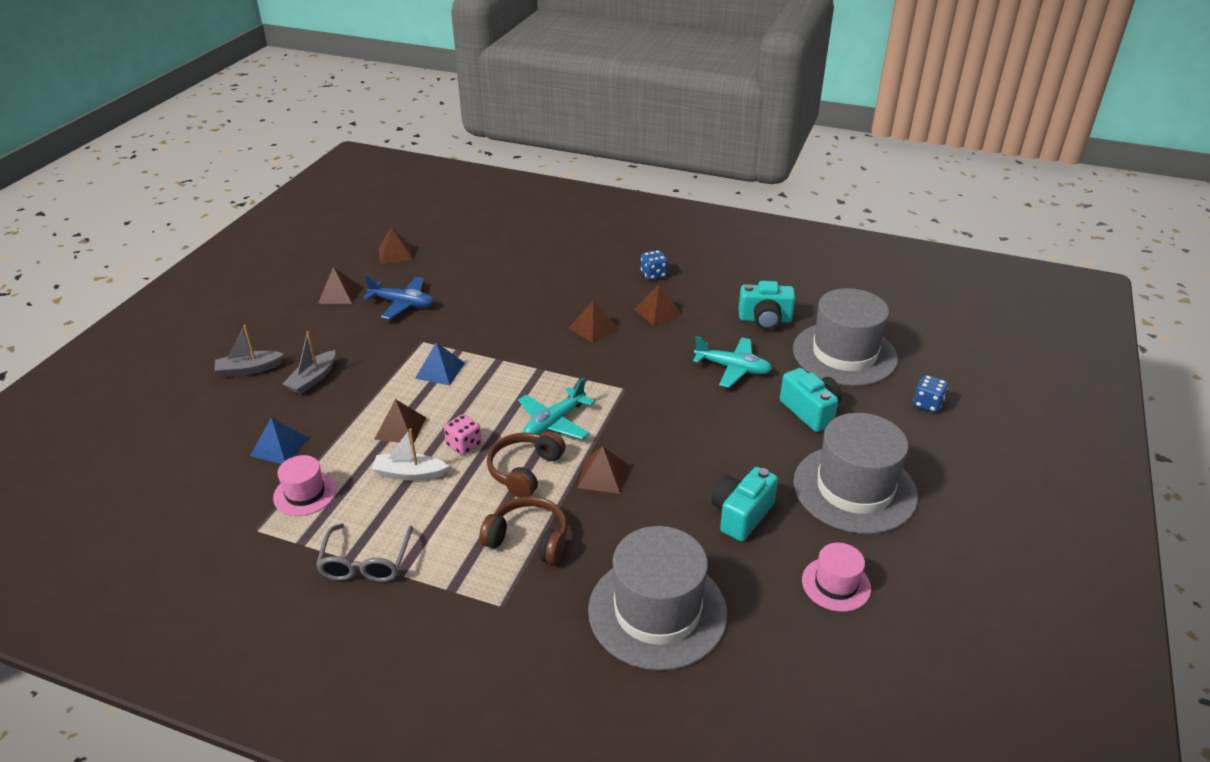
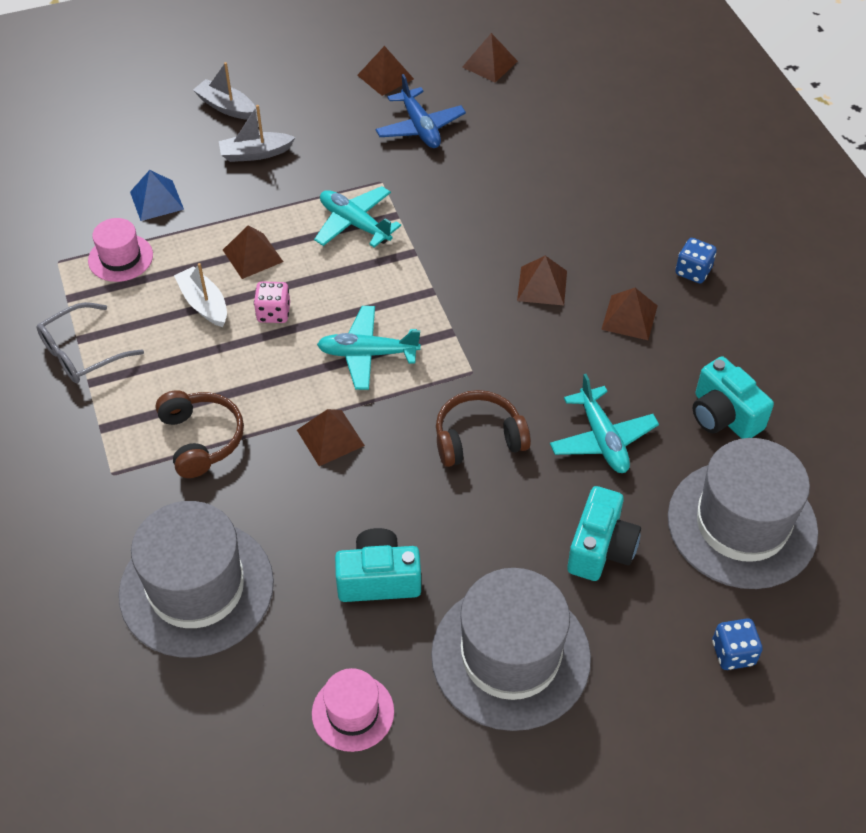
camera: 50 degrees right, 15 degrees up
blue pyramid [415,342,465,385] -> turquoise plane [314,186,401,247]
brown headphones [487,431,566,498] -> brown headphones moved to [436,390,531,467]

